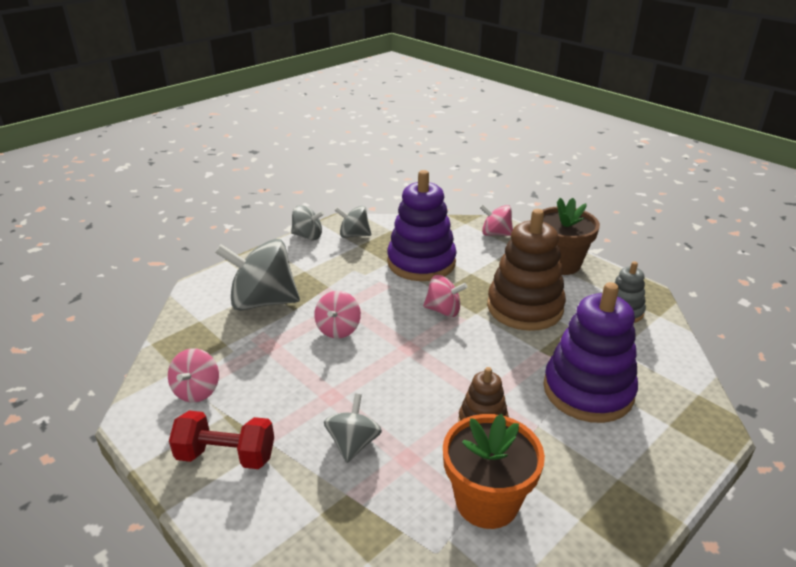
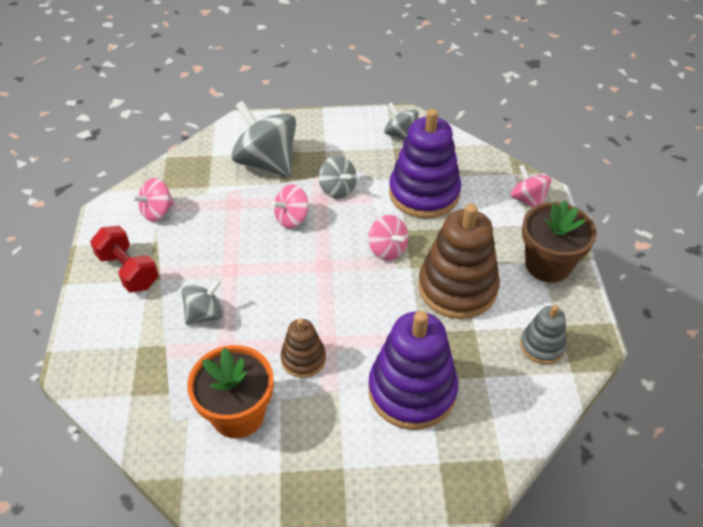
camera: 40 degrees right, 15 degrees up
grey spinning top [291,205,324,240] -> grey spinning top moved to [318,156,357,199]

